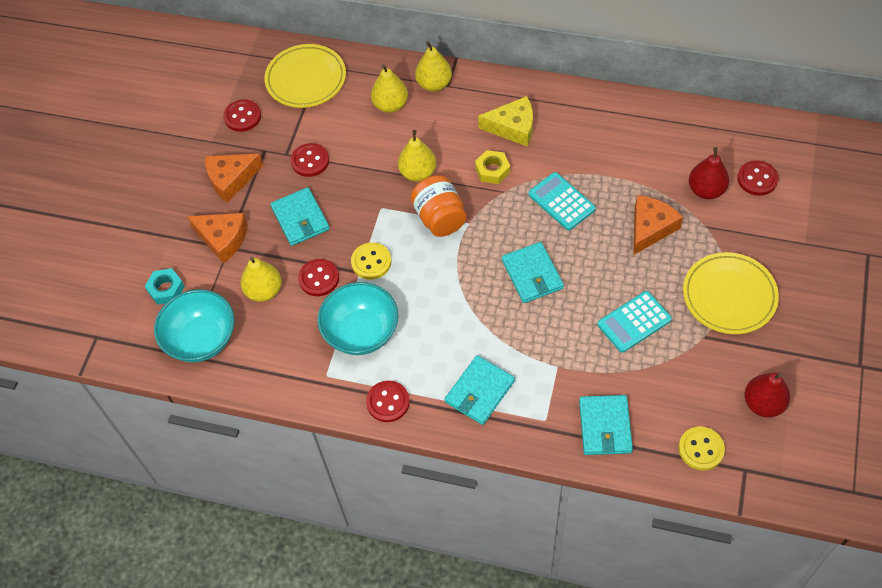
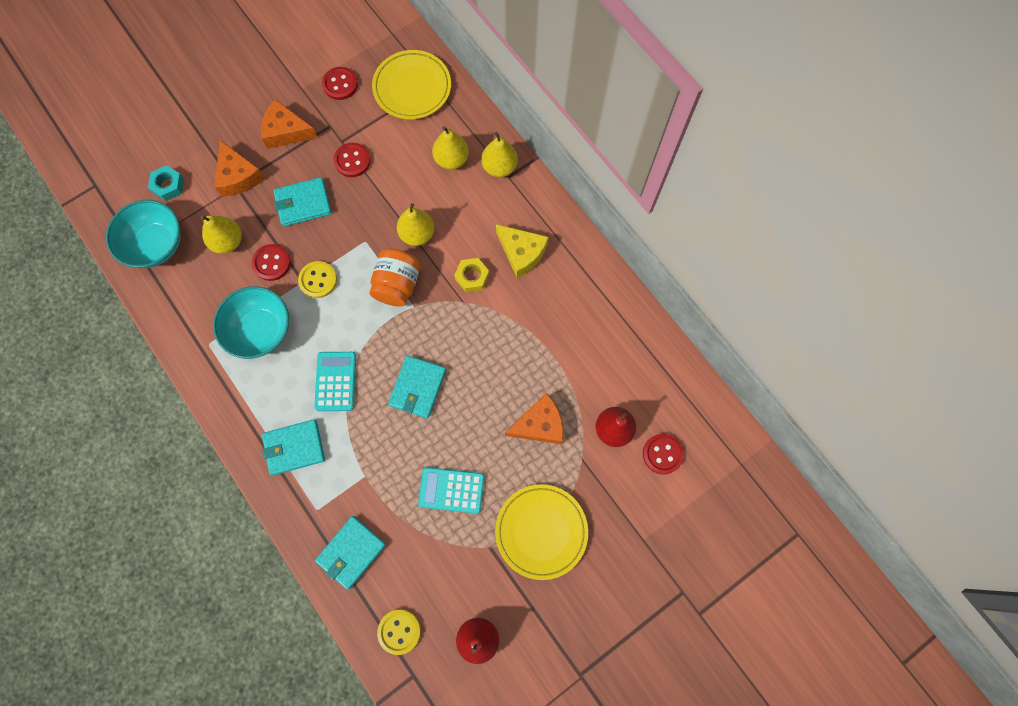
camera: 35 degrees right, 15 degrees up
turquoise wallet [270,187,330,246] -> turquoise wallet turned 60 degrees clockwise [273,177,332,227]
red button [366,381,410,422] -> none
turquoise calculator [529,172,596,230] -> turquoise calculator moved to [314,352,356,411]

